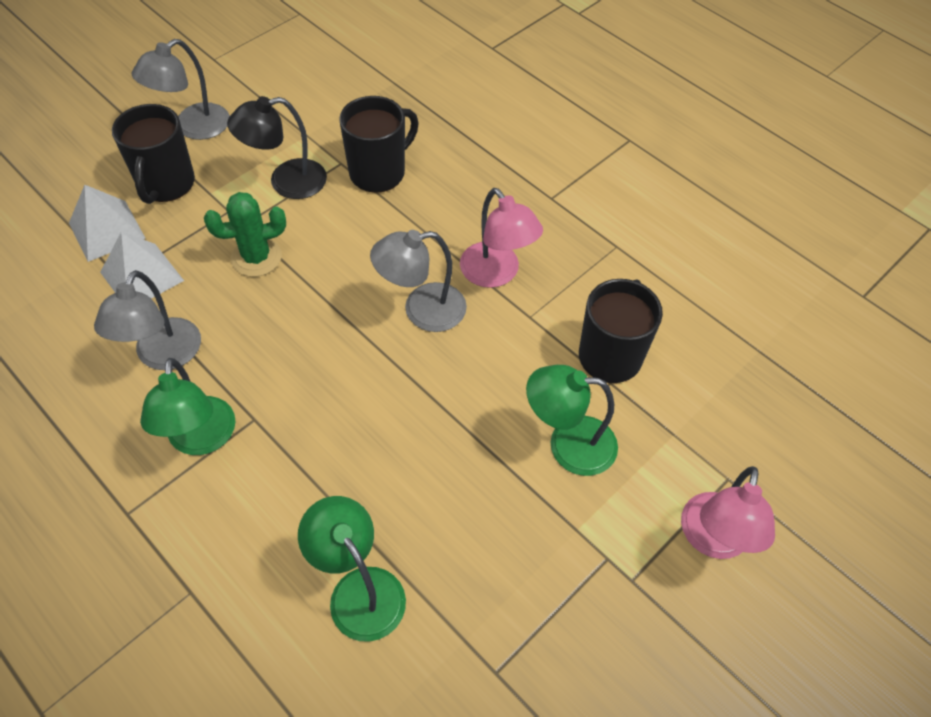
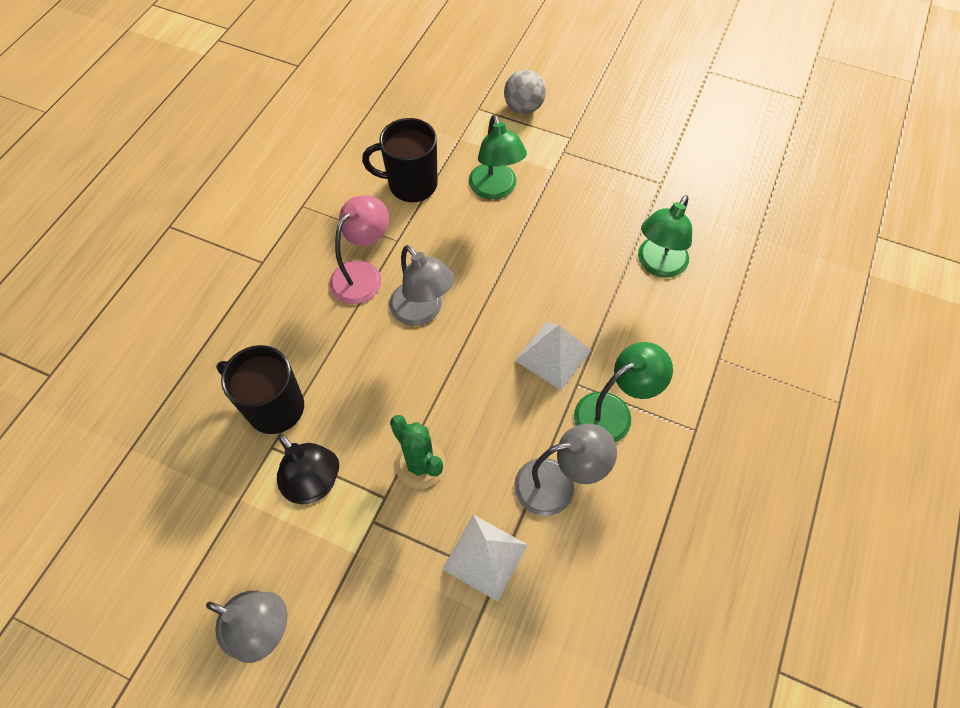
camera: 110 degrees left, 5 degrees up
white pyramid [69,185,146,262] -> white pyramid moved to [515,322,591,390]
black mug [112,104,195,204] -> none
pink lamp [681,466,775,559] -> grey ball [504,70,546,114]

